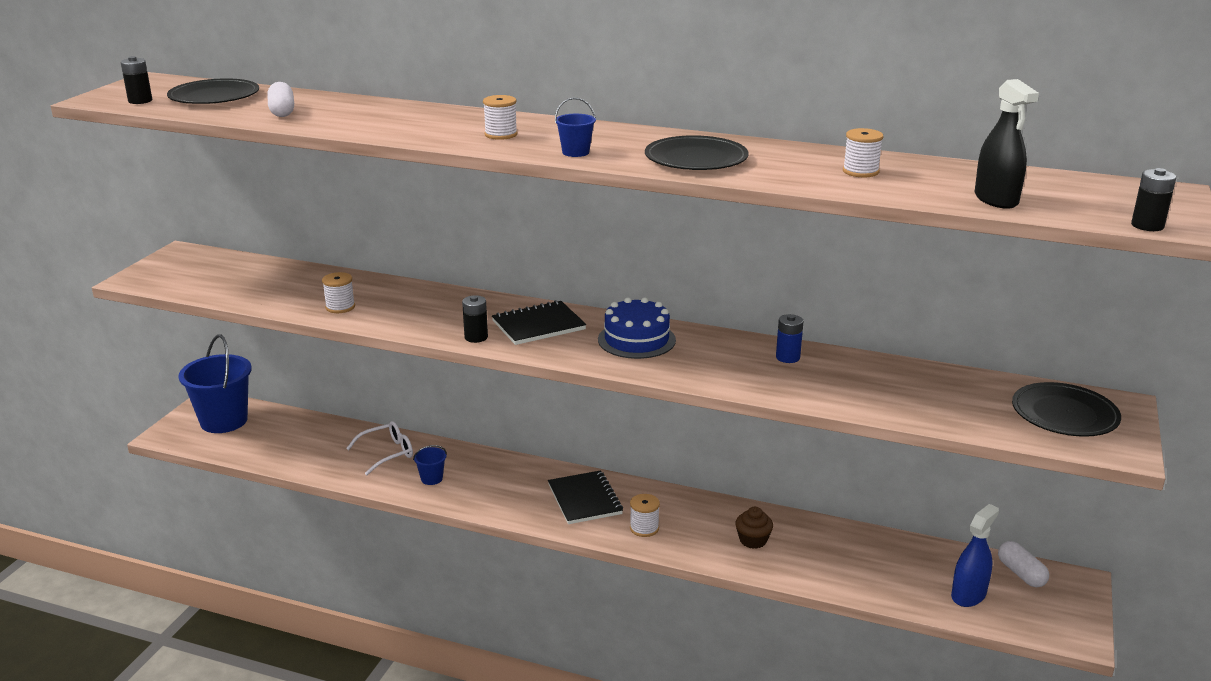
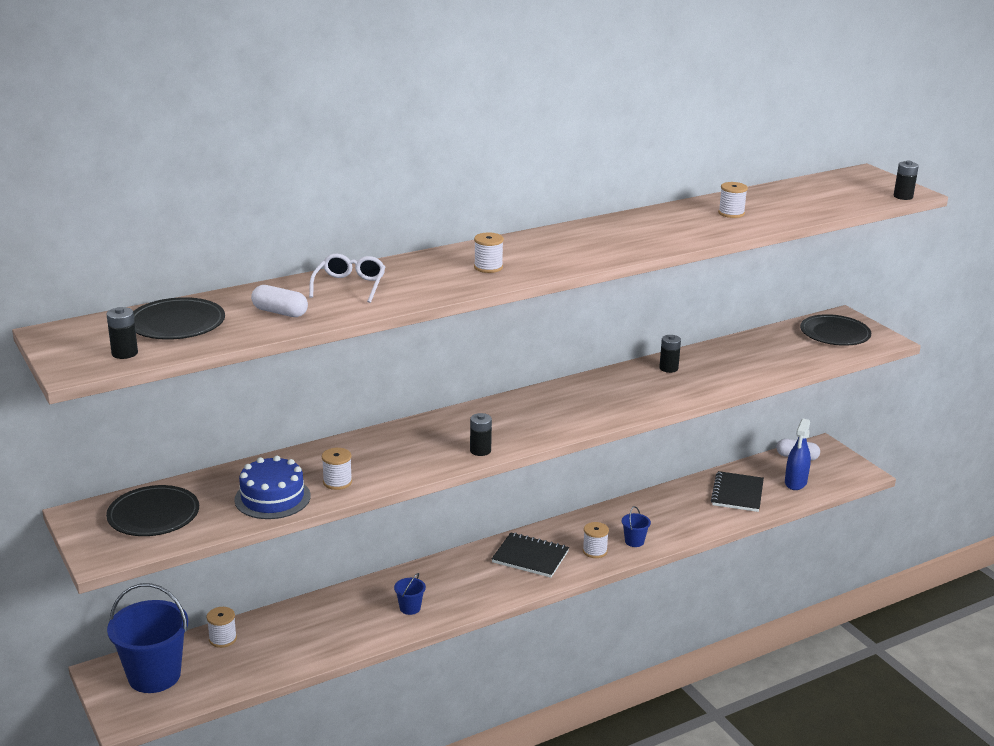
camera: 50 degrees left, 0 degrees up
white glasses [346,421,413,475] -> white glasses moved to [309,254,385,303]
black notebook [492,300,586,345] -> black notebook moved to [711,471,764,512]
blue bucket [555,98,596,157] -> blue bucket moved to [622,506,651,547]
blue cake [598,297,676,359] -> blue cake moved to [234,456,311,519]
black plate [645,135,749,170] -> black plate moved to [106,485,199,536]
brown cupcake [735,507,773,549] -> none
blue battery [776,314,803,363] -> black battery [659,335,681,373]
blue spray bottle [951,504,999,607] -> blue spray bottle turned 150 degrees counterclockwise [785,419,811,490]
black spray bottle [975,79,1039,209] -> none
none -> white spool [207,607,237,648]

